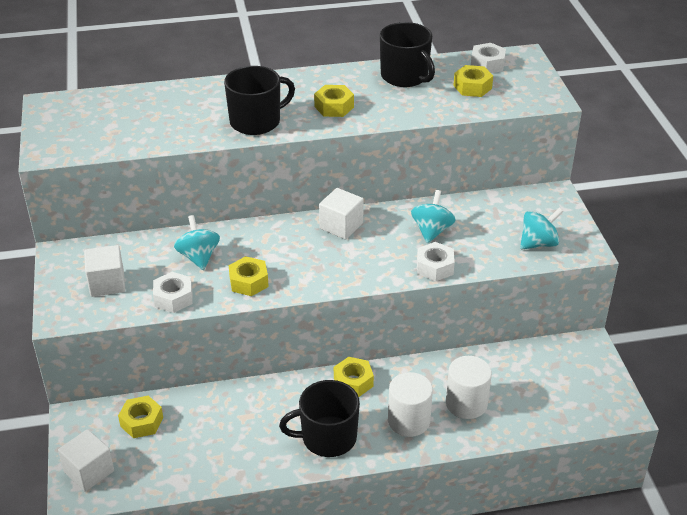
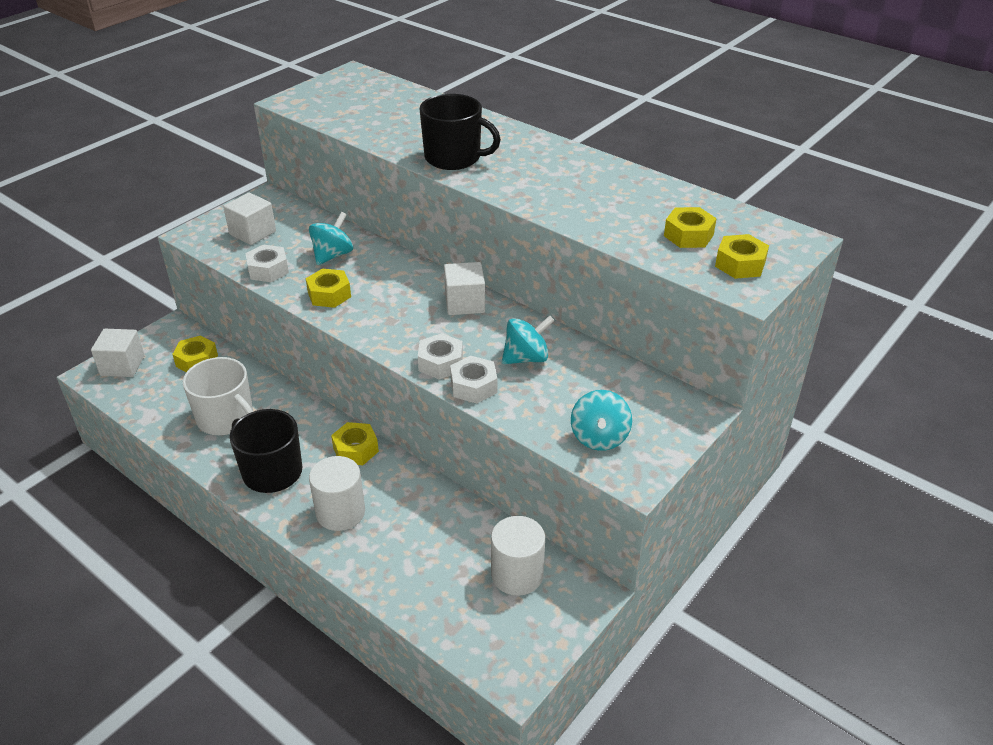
camera: 50 degrees right, 0 degrees up
yellow nut [314,85,354,117] -> yellow nut moved to [715,234,769,279]
black mug [380,22,435,87] -> none
white cylinder [446,356,492,419] -> white cylinder moved to [491,516,545,596]
white nut [471,43,506,73] -> white nut moved to [418,333,463,380]
turquoise spinning top [520,208,563,249] -> turquoise spinning top turned 75 degrees clockwise [571,390,632,451]
none -> white mug [183,357,253,435]

